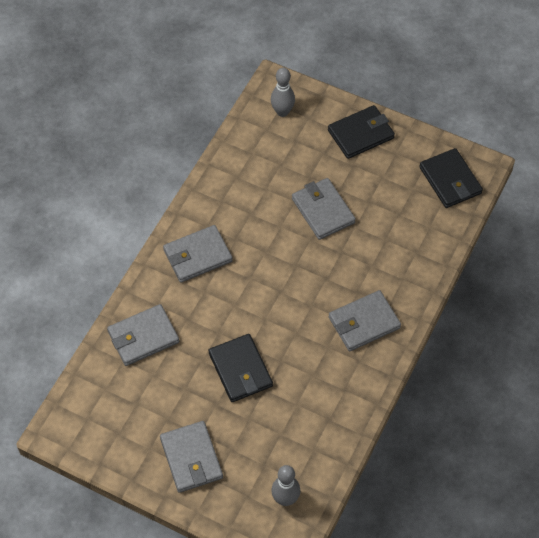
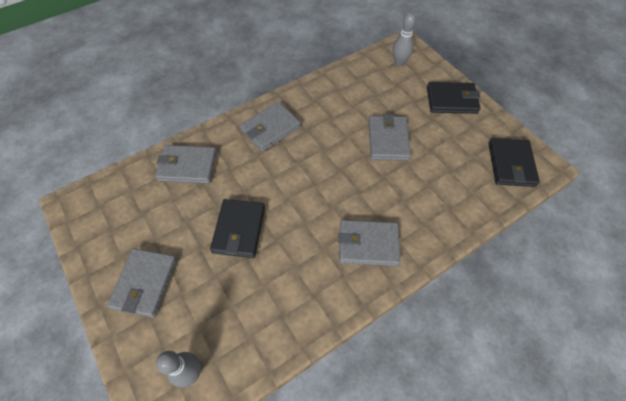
camera: 30 degrees right, 0 degrees up
grey wallet [163,225,233,283] -> grey wallet turned 45 degrees counterclockwise [240,102,301,152]

